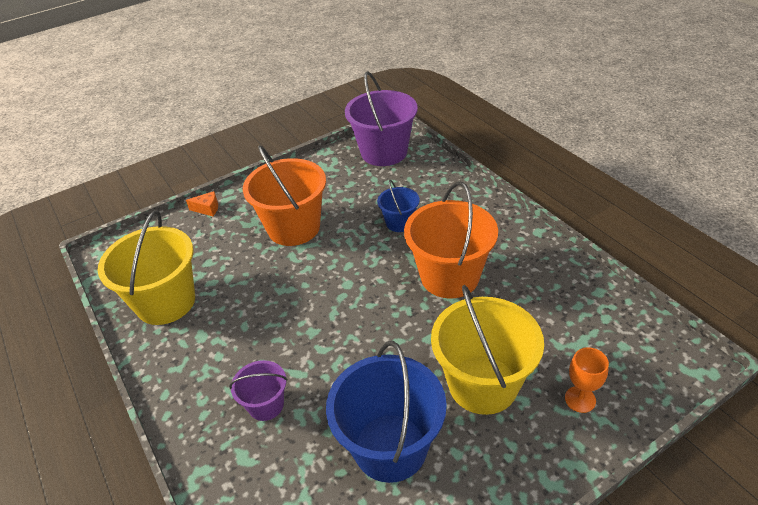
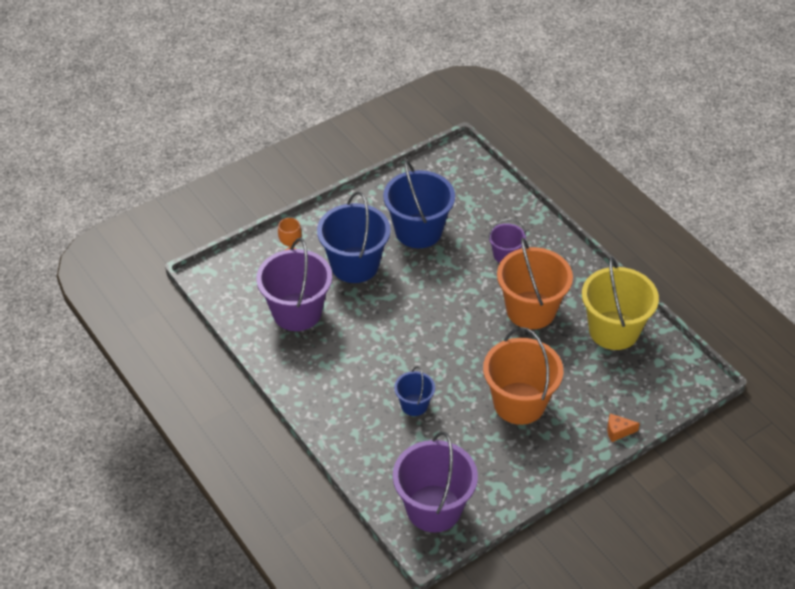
camera: 175 degrees right, 5 degrees up
orange bucket [404,182,498,299] -> orange bucket moved to [497,238,573,329]
yellow bucket [431,285,544,415] -> blue bucket [317,191,391,283]
none -> purple bucket [256,238,332,331]

